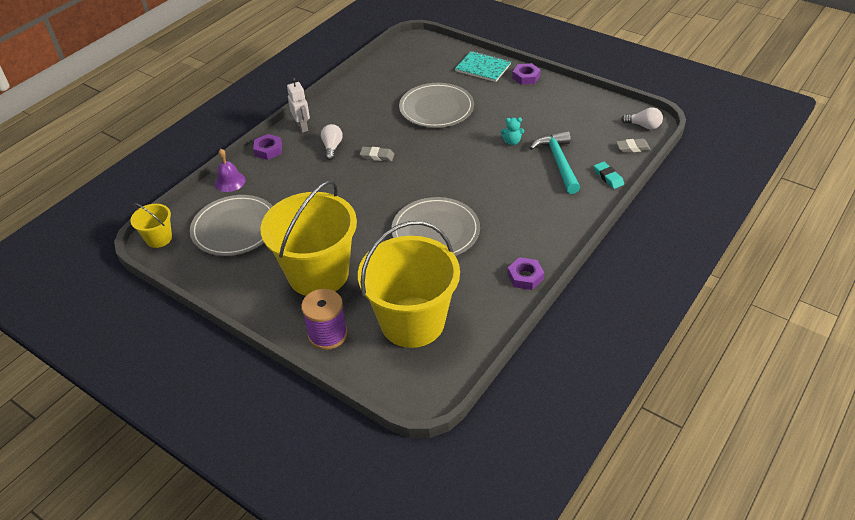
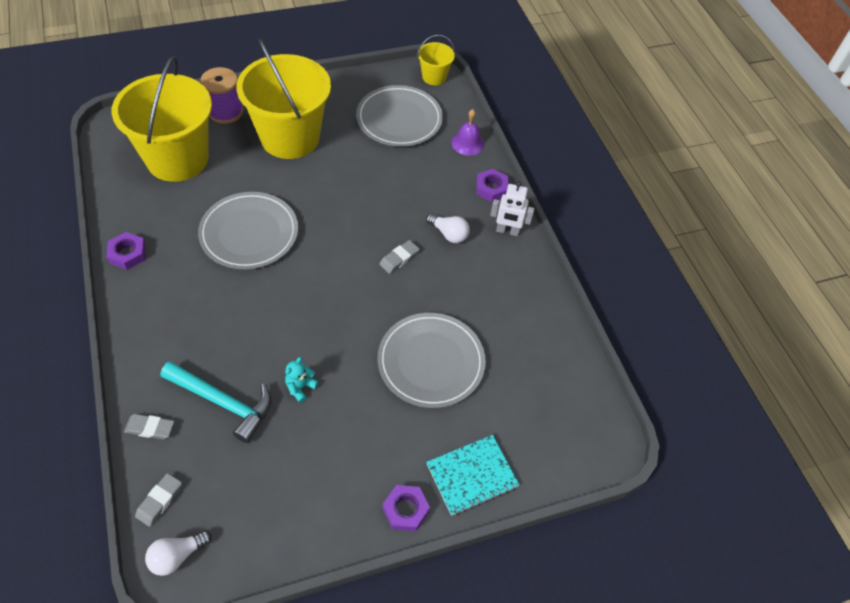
camera: 120 degrees right, 10 degrees up
turquoise eraser [594,162,624,189] -> grey eraser [124,414,174,439]

